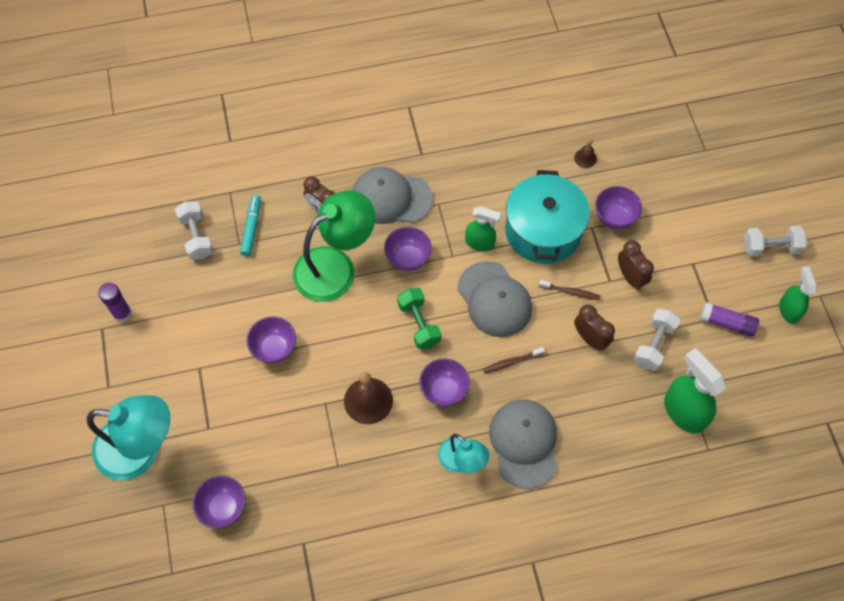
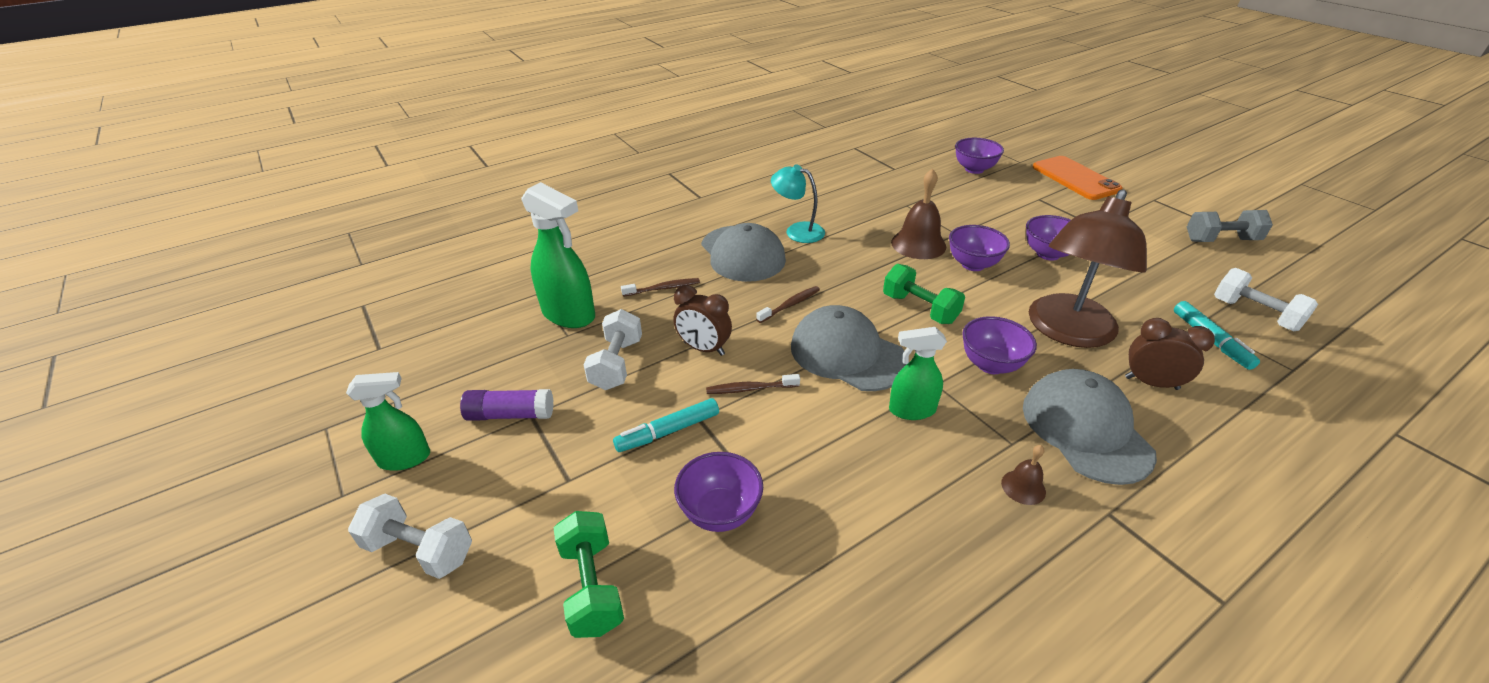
camera: 160 degrees right, 25 degrees down
turquoise lamp [87,395,170,480] -> orange phone [1033,156,1123,200]
purple glue stick [98,283,132,322] -> grey dumbbell [1187,210,1273,242]
green lamp [293,190,375,302] -> brown lamp [1029,189,1147,348]
grey cap [353,167,433,224] -> grey cap turned 90 degrees counterclockwise [1023,369,1157,485]
purple bowl [419,359,470,407] -> purple bowl moved to [949,225,1010,271]
turquoise pot [505,170,590,264] -> none
brown bell [574,139,597,168] -> brown bell moved to [1001,445,1046,505]
brown clock [618,240,654,290] -> turquoise marker [613,398,719,452]
white dumbbell [744,225,807,257] -> white dumbbell turned 45 degrees clockwise [348,494,472,579]
green spray bottle [779,266,817,324] -> green spray bottle turned 75 degrees counterclockwise [346,372,430,471]
none -> green dumbbell [553,511,624,638]
none -> brown toothbrush [621,278,700,297]

